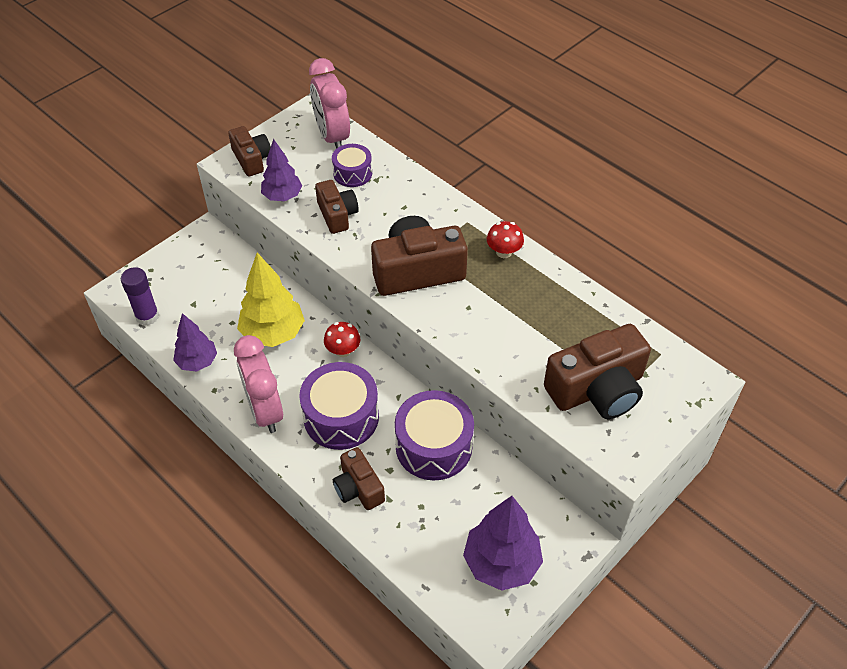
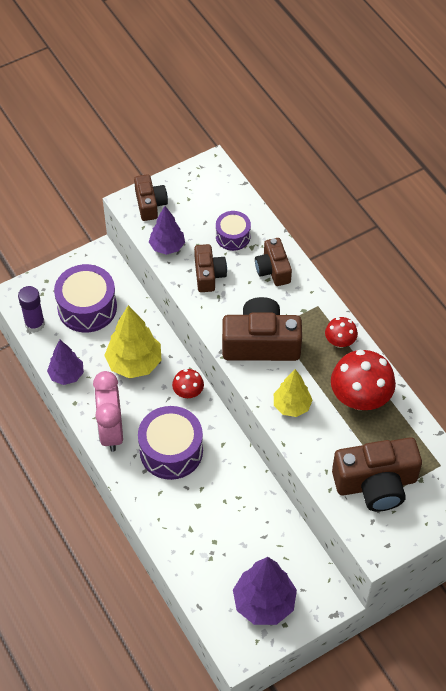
camera: 15 degrees right, 5 degrees up
pink clock [309,58,350,149] -> none
brown camera [333,447,385,510] -> brown camera moved to [255,238,292,286]
purple drum [395,390,474,480] -> purple drum moved to [54,264,117,333]
none -> yellow tree [274,369,312,417]
none -> red mushroom [331,350,396,410]

